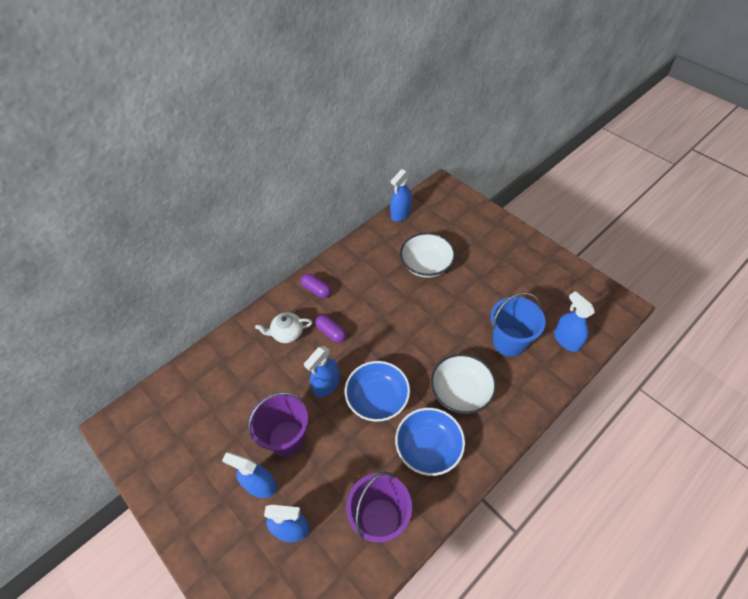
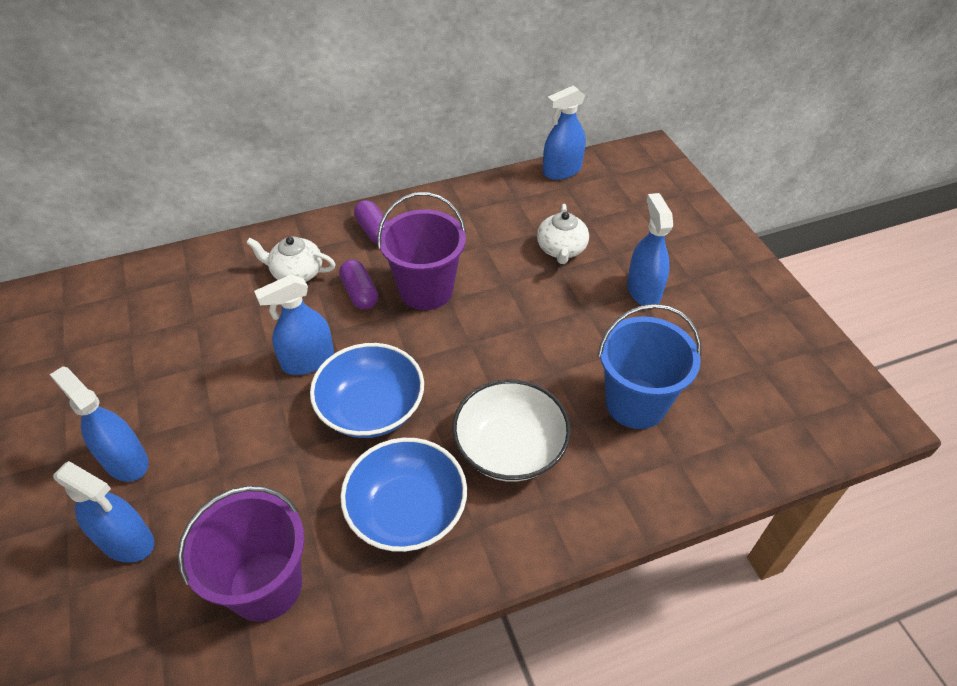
camera: 20 degrees right, 5 degrees down
purple bucket [248,392,308,457] -> purple bucket moved to [377,192,466,310]
white bowl [400,233,455,278] -> white teapot [537,204,589,264]
blue spray bottle [554,291,595,352] -> blue spray bottle moved to [627,193,673,305]

